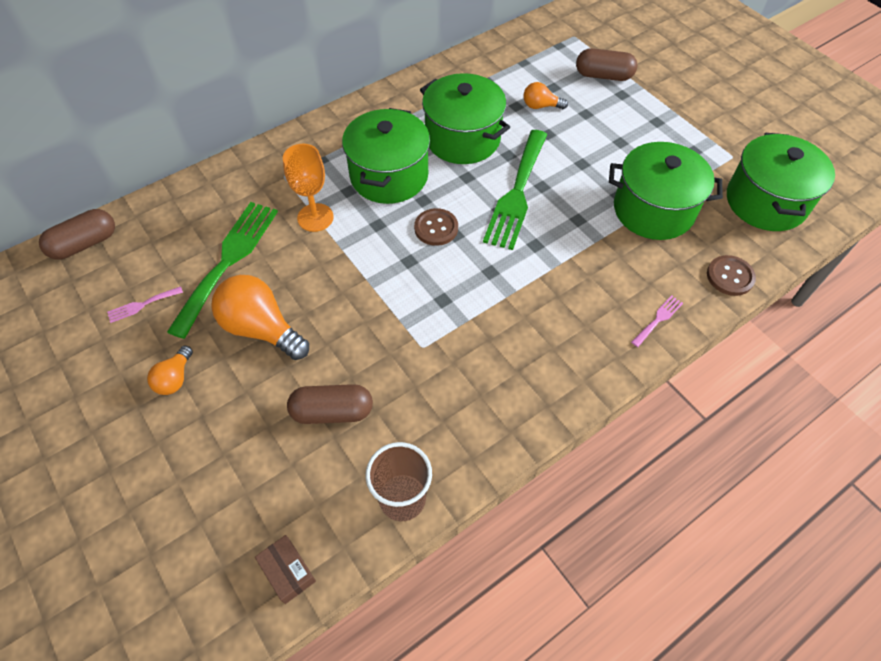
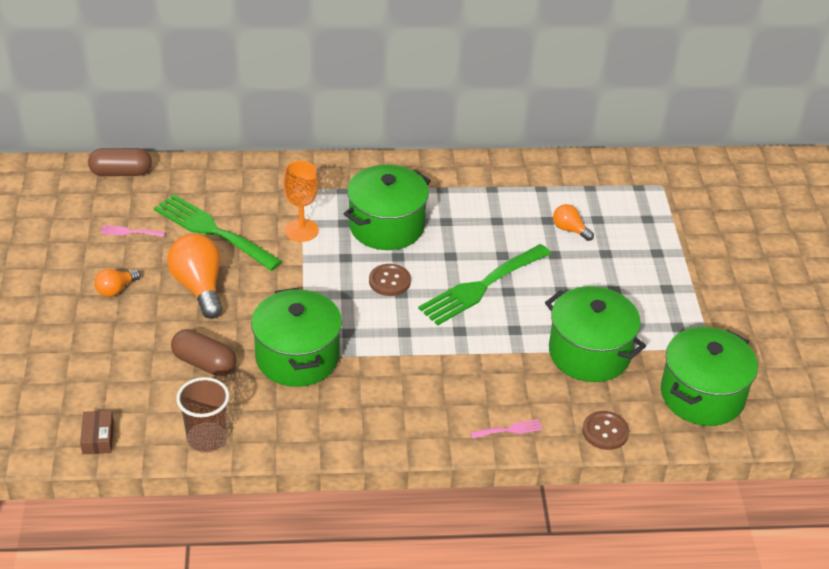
camera: 30 degrees right, 15 degrees down
green fork [167,202,278,339] -> green fork turned 105 degrees counterclockwise [154,194,282,271]
green pot [420,73,510,164] -> green pot moved to [251,288,342,387]
brown capsule [576,48,638,81] -> none

